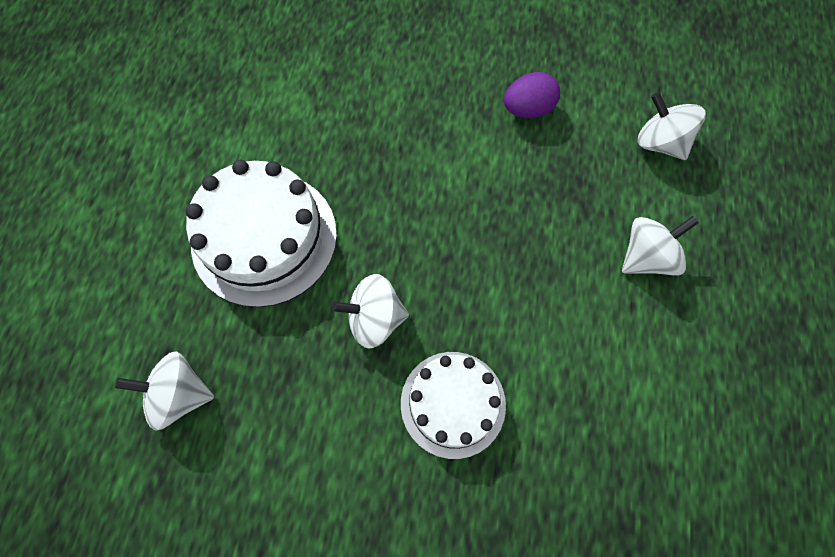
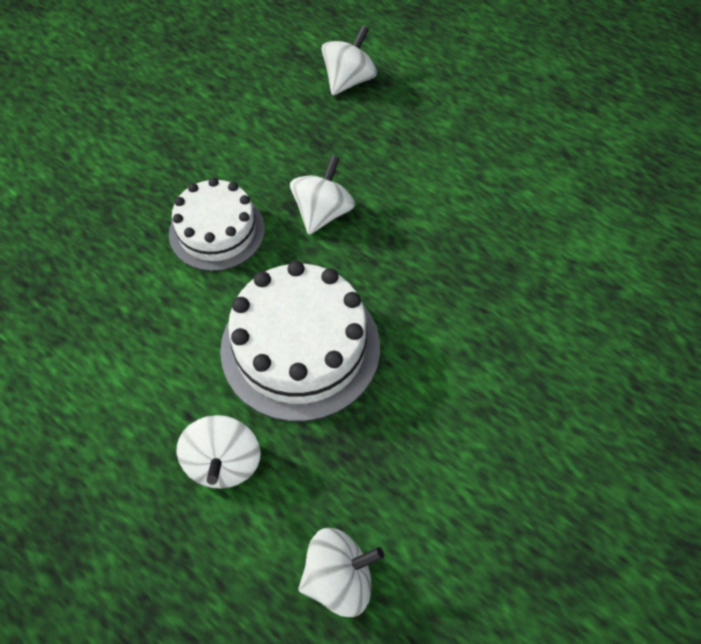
camera: 120 degrees right, 10 degrees down
white cake [185,160,337,307] -> white cake moved to [220,261,380,422]
purple egg [504,72,560,118] -> none

